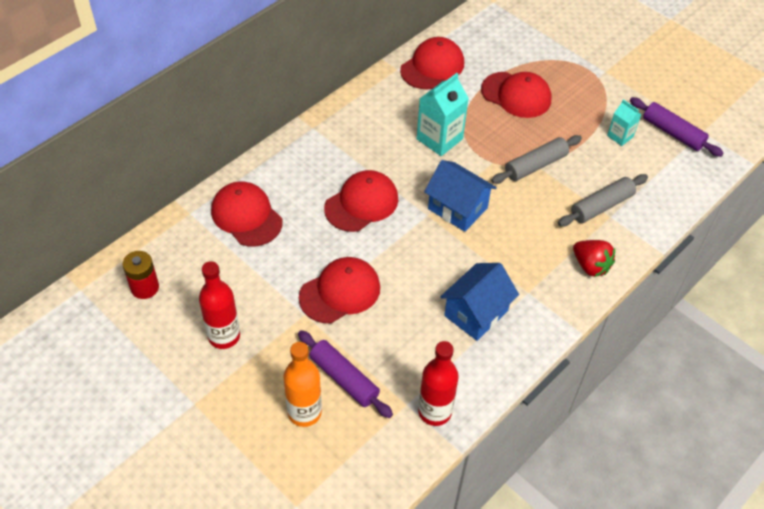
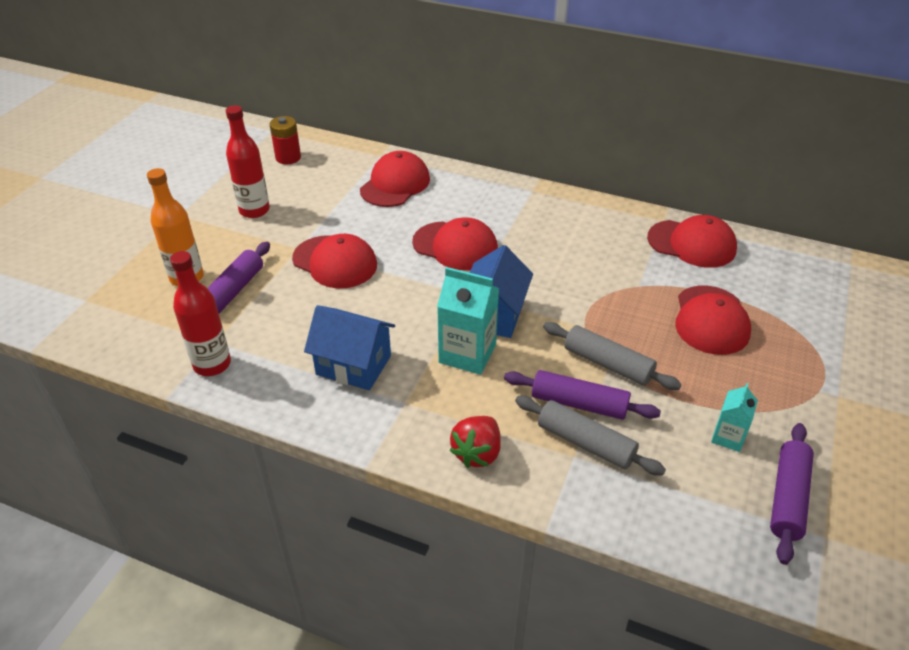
camera: 70 degrees right, 10 degrees down
turquoise carton [417,73,469,156] -> turquoise carton moved to [437,267,499,375]
none -> purple rolling pin [504,370,661,420]

